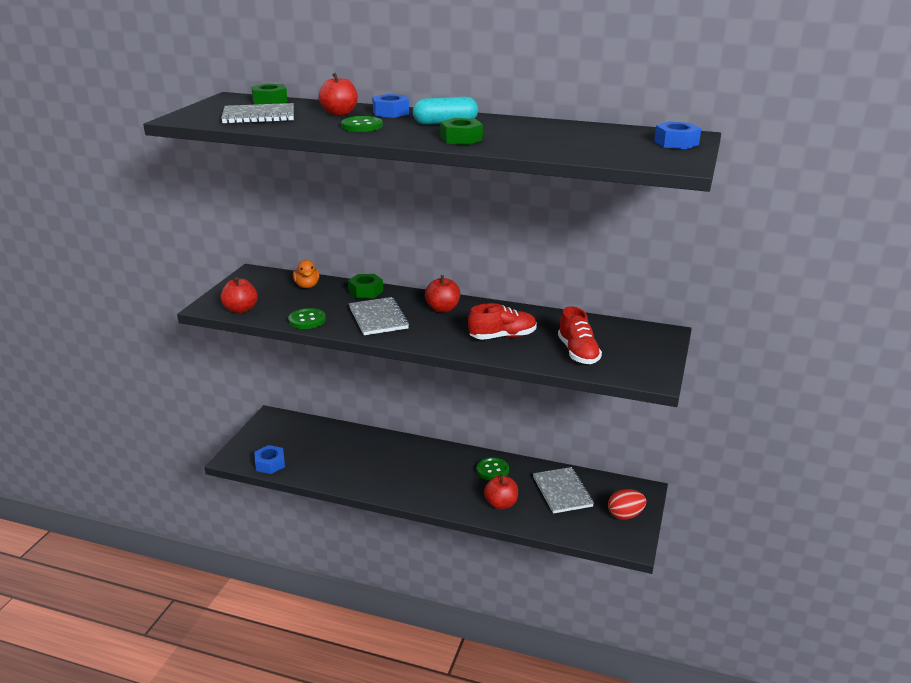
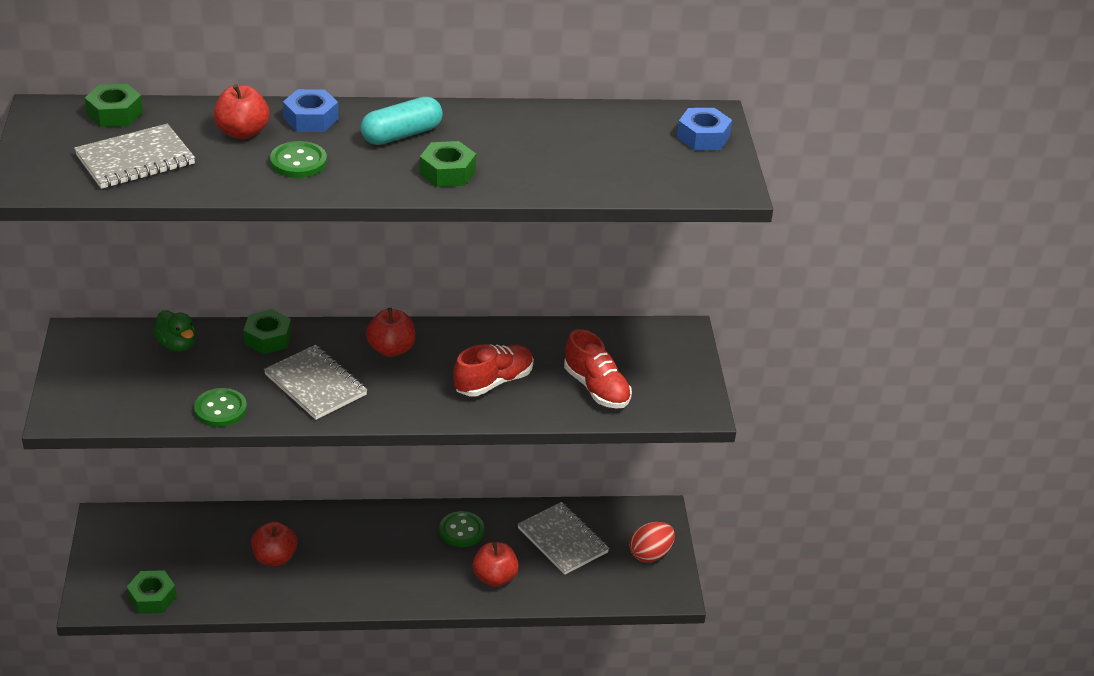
camera: 25 degrees left, 10 degrees up
red apple [221,277,258,313] -> red apple moved to [251,521,297,566]
blue nut [255,445,285,474] -> green nut [127,570,176,614]
orange duck [293,260,319,288] -> green duck [153,310,195,352]

